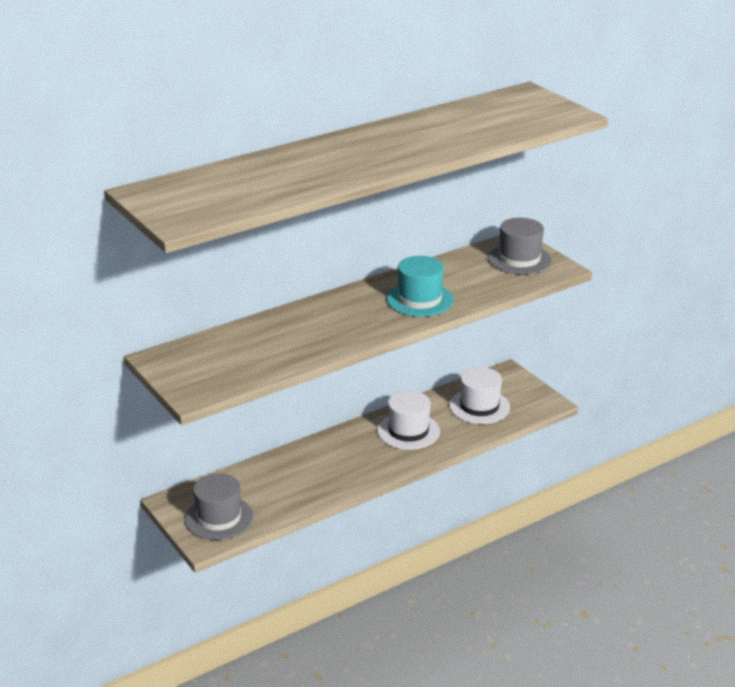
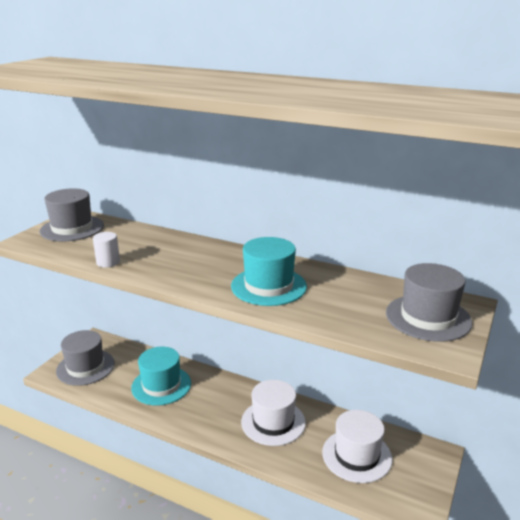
camera: 60 degrees right, 5 degrees down
none -> grey hat [40,188,104,241]
none -> white cylinder [93,232,120,267]
none -> turquoise hat [131,347,191,406]

